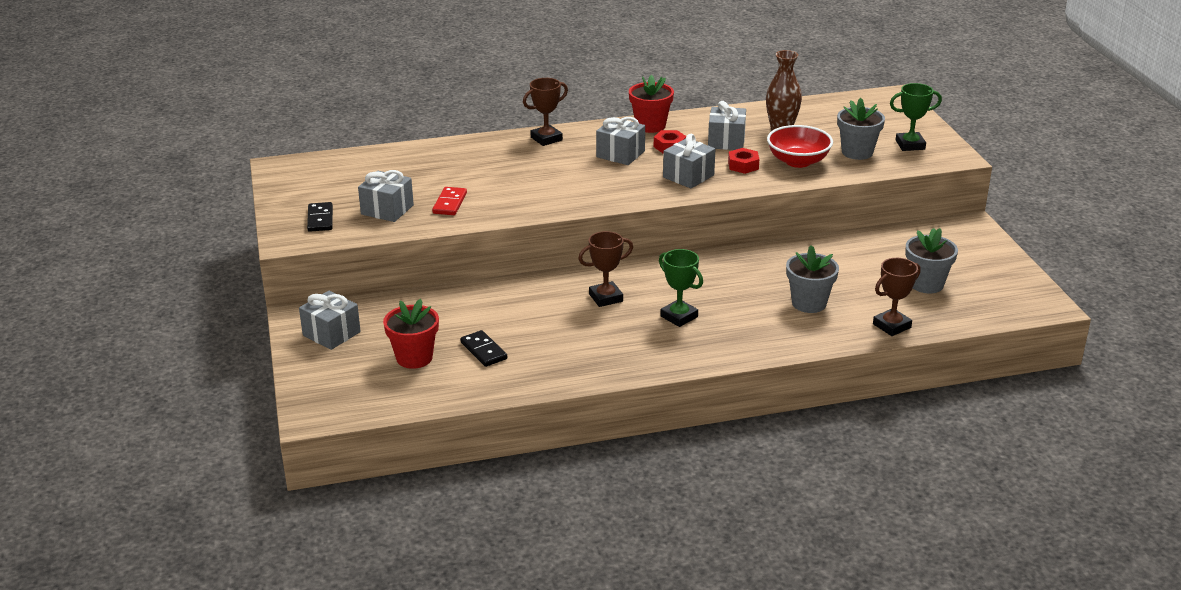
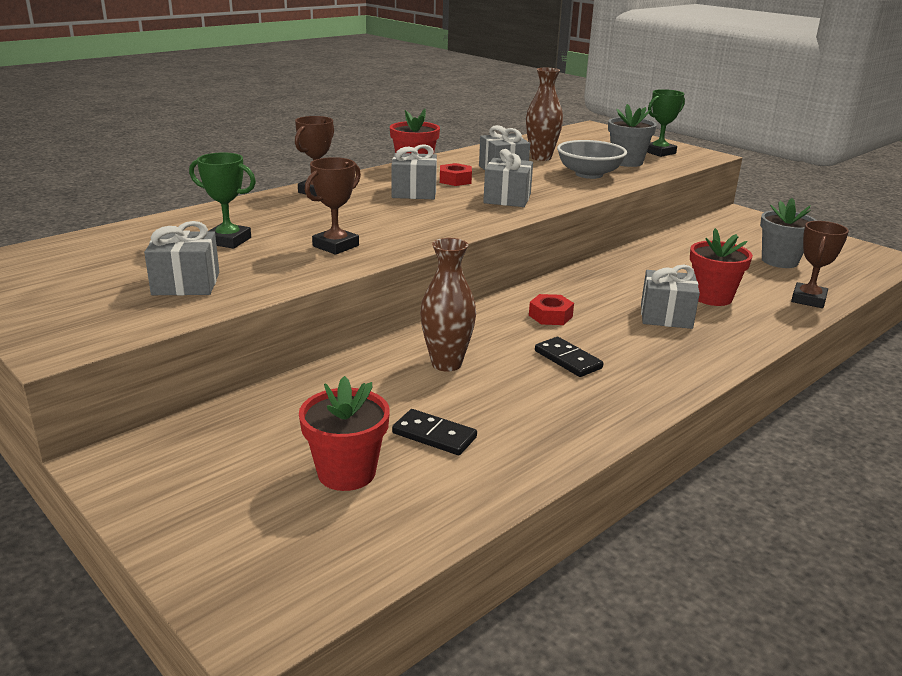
camera: 30 degrees left, 5 degrees down
grey gift [299,291,361,350] -> grey gift moved to [641,265,700,329]
black domino [307,202,333,232] -> black domino moved to [535,337,603,377]
red domino [432,187,467,215] -> none
brown trophy [578,231,633,307] -> brown trophy moved to [305,157,361,255]
green trophy [659,249,703,327] -> green trophy moved to [189,152,256,249]
red nut [728,148,759,174] -> red nut moved to [529,294,574,325]
red bowl [767,125,833,168] -> grey bowl [557,140,627,179]
grey flower pot [786,245,839,313] -> red flower pot [690,228,753,306]
none -> brown vase [420,238,476,372]

